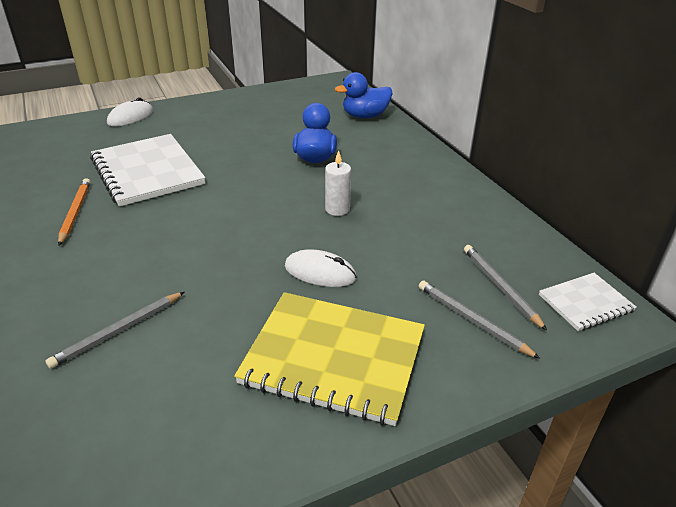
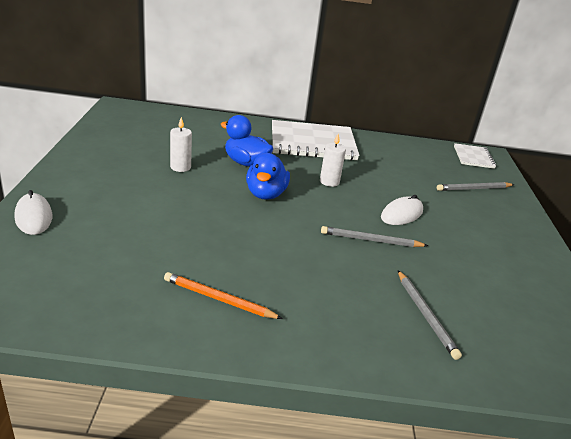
camera: 65 degrees left, 5 degrees down
white notebook [90,134,205,207] -> white notebook moved to [272,120,360,161]
yellow notebook [234,292,425,426] -> none
blue duck [335,72,393,118] -> blue duck moved to [246,153,290,200]
grey pencil [464,245,547,331] -> grey pencil moved to [321,226,428,247]
none -> white candle [170,117,192,172]

